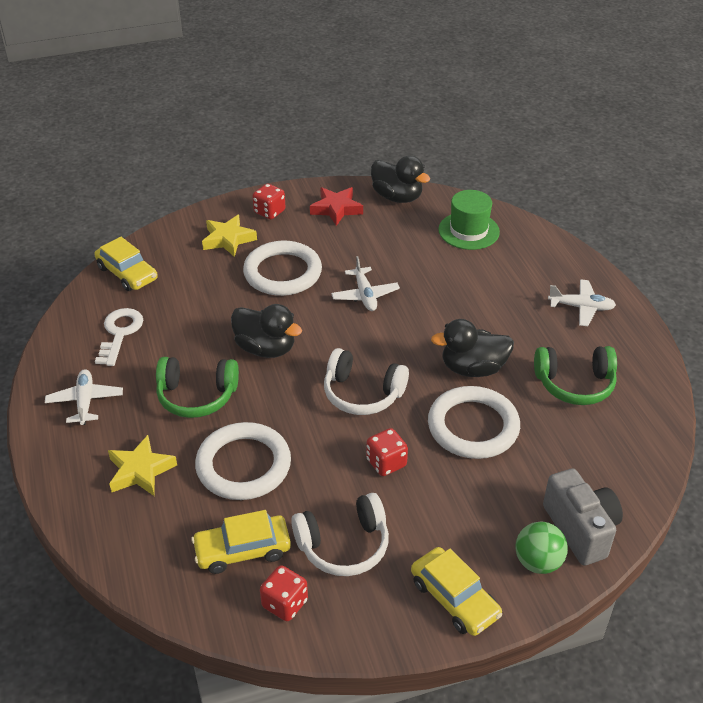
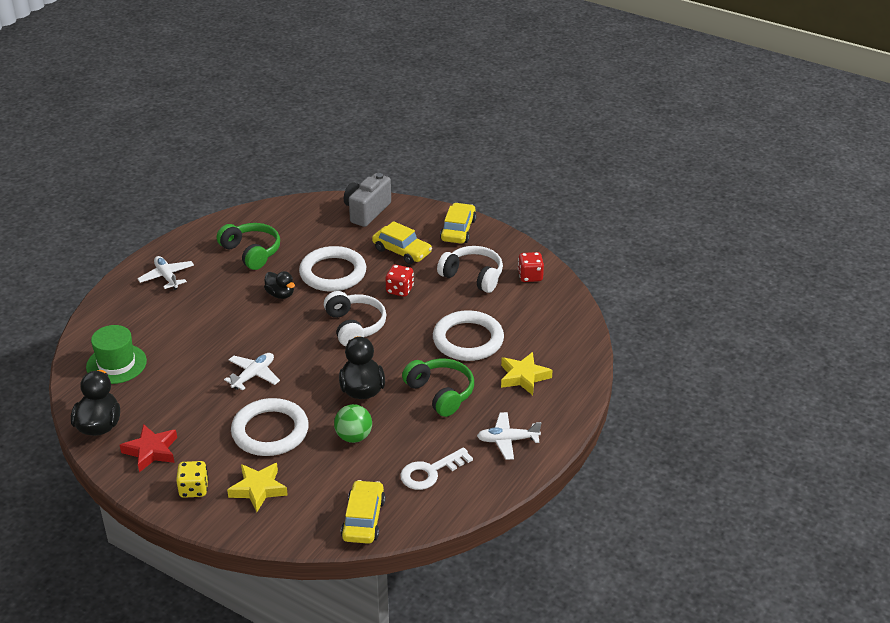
camera: 130 degrees left, 5 degrees down
white plane [45,369,123,425] -> white plane turned 45 degrees clockwise [477,412,541,460]
yellow car [191,510,291,574] -> yellow car moved to [372,221,432,264]
red dice [253,184,285,219] -> yellow dice [176,461,209,498]
black duck [431,319,514,377] -> black duck [264,271,295,299], size x0.64
green ball [515,522,568,574] -> green ball moved to [334,404,372,443]

